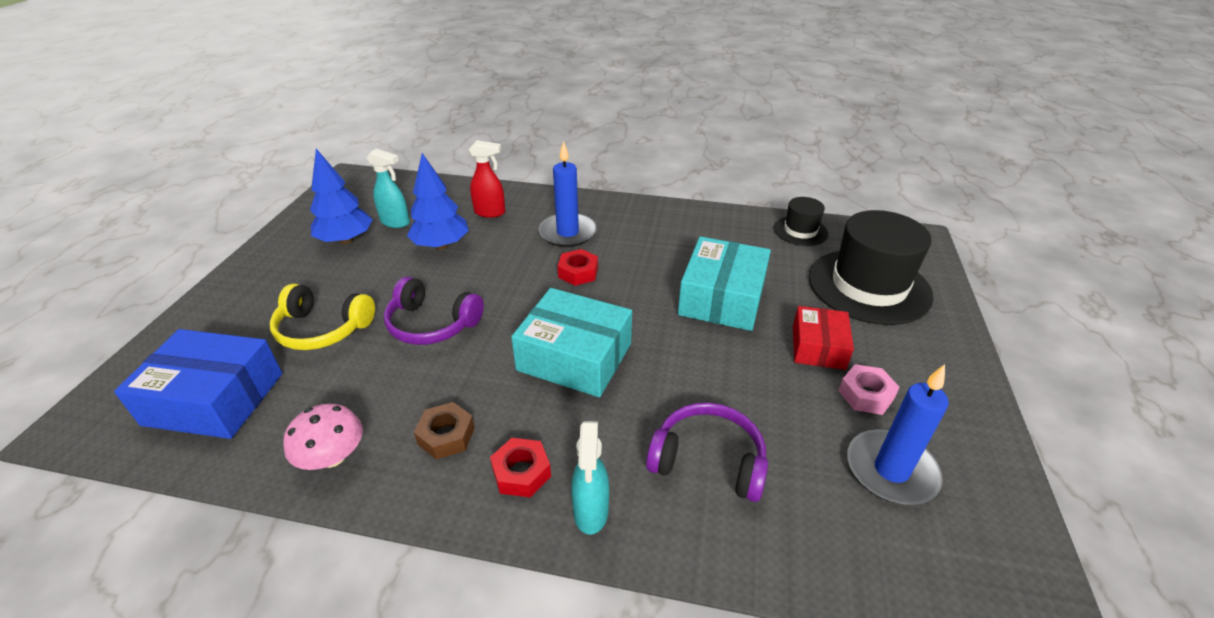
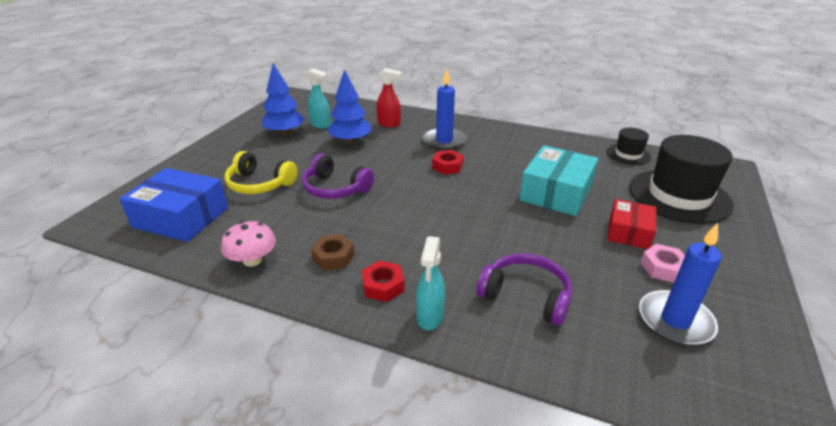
camera: 10 degrees right, 5 degrees down
turquoise box [511,288,632,397] -> none

